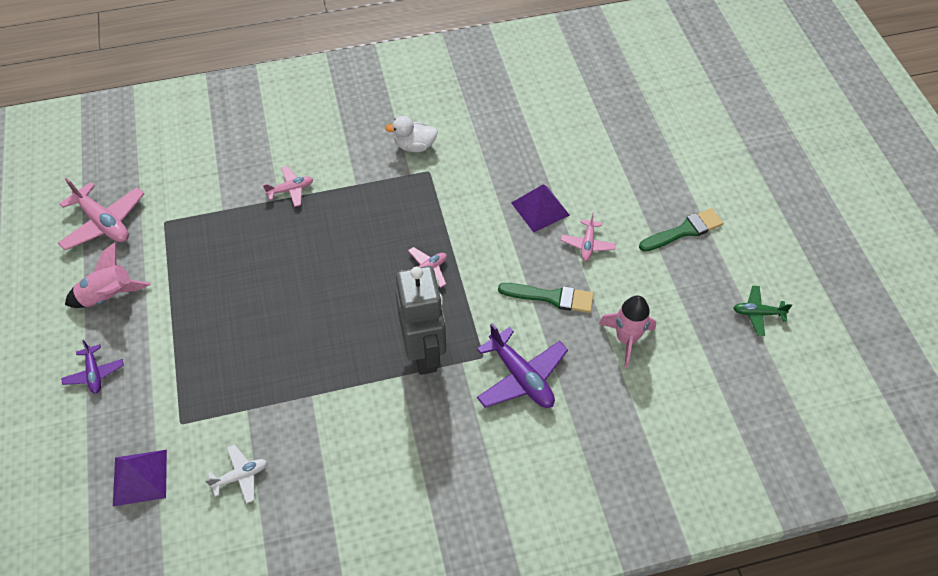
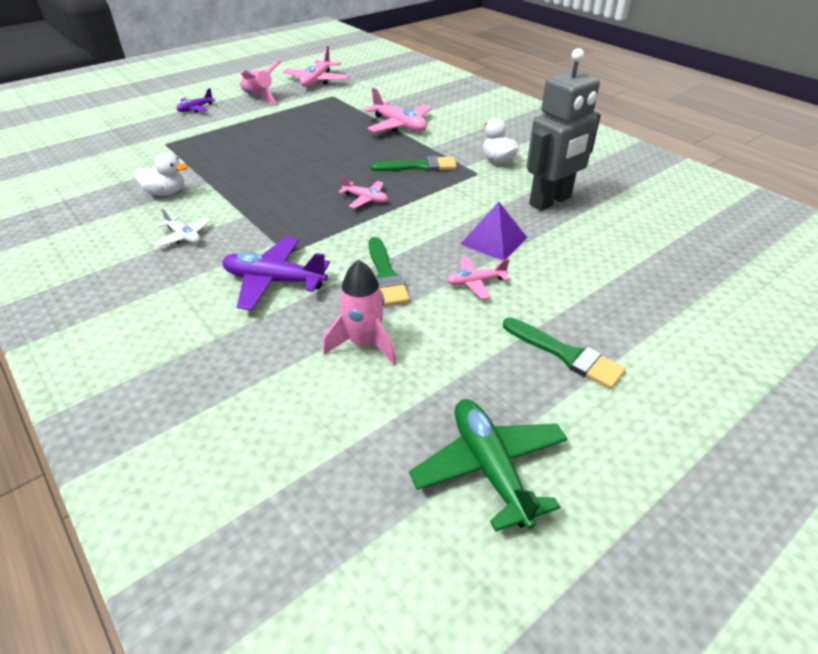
camera: 65 degrees right, 15 degrees down
purple pyramid [113,450,167,506] -> none
white plane [205,444,267,504] -> white plane moved to [154,208,211,247]
pink plane [263,166,313,207] -> pink plane [364,88,432,133], size x1.75
grey robot [395,266,446,375] -> grey robot moved to [527,48,601,211]
purple plane [477,323,568,408] -> purple plane turned 75 degrees clockwise [222,237,330,310]
green plane [733,286,792,336] -> green plane [409,399,568,532], size x1.75
none -> white duck [134,153,188,196]
none -> green brush [370,156,457,171]

